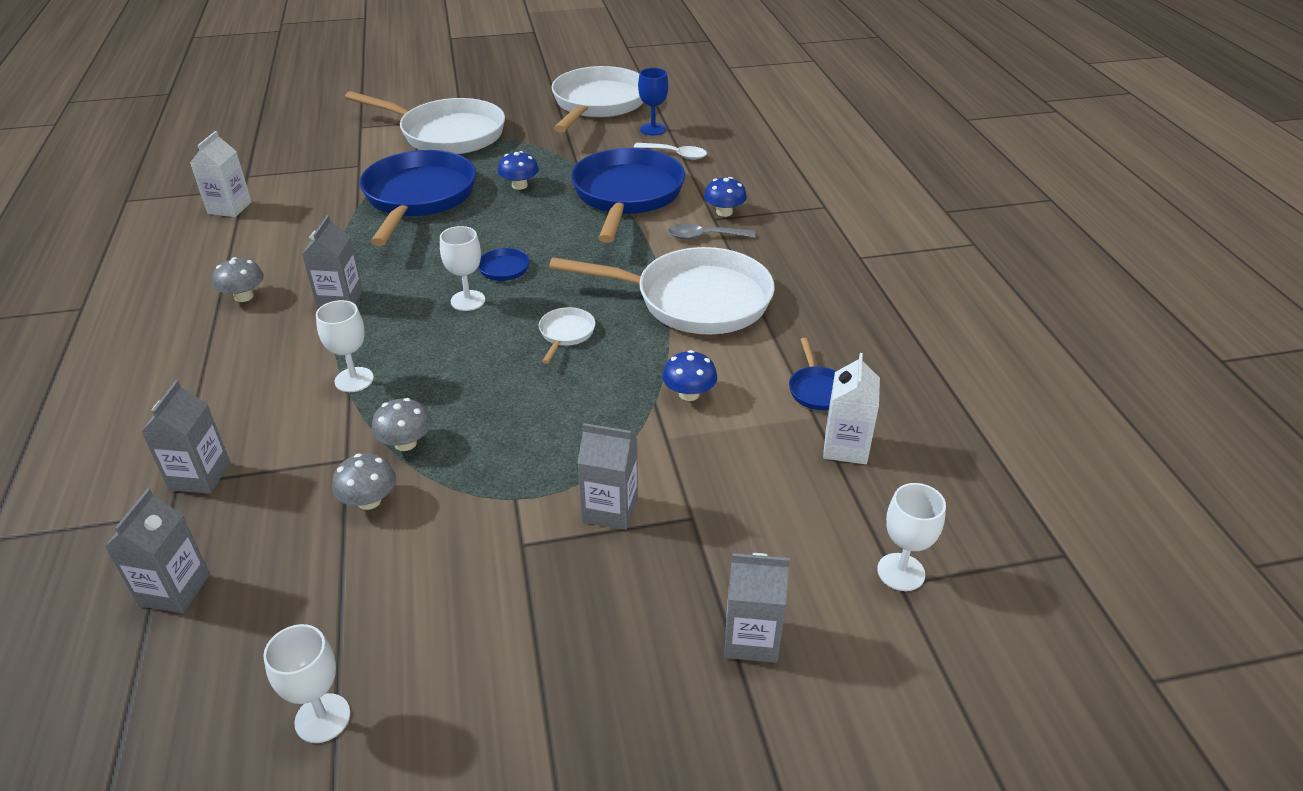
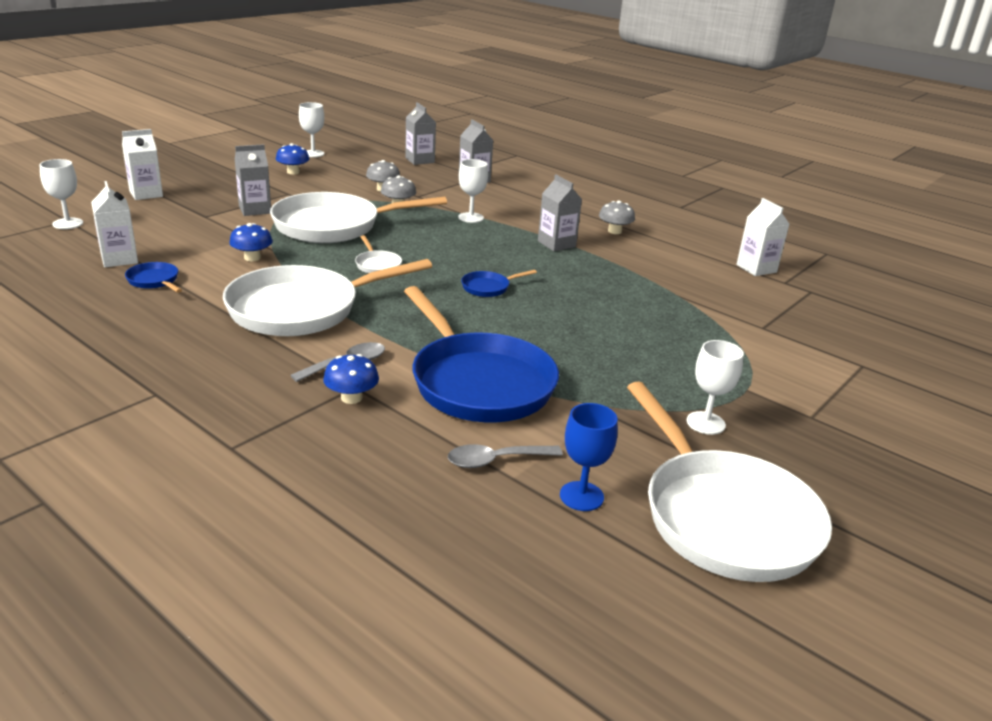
camera: 140 degrees right, 10 degrees down
white pan [345,91,505,154] -> white pan moved to [270,192,447,243]
blue pan [359,150,476,246] -> none
white goblet [440,226,485,311] -> white goblet moved to [686,340,744,435]
blue mushroom [498,151,539,190] -> blue mushroom moved to [276,143,309,174]
white spoon [634,143,707,160] -> grey spoon [448,444,563,468]
grey carton [724,553,790,663] -> white carton [122,129,163,200]

